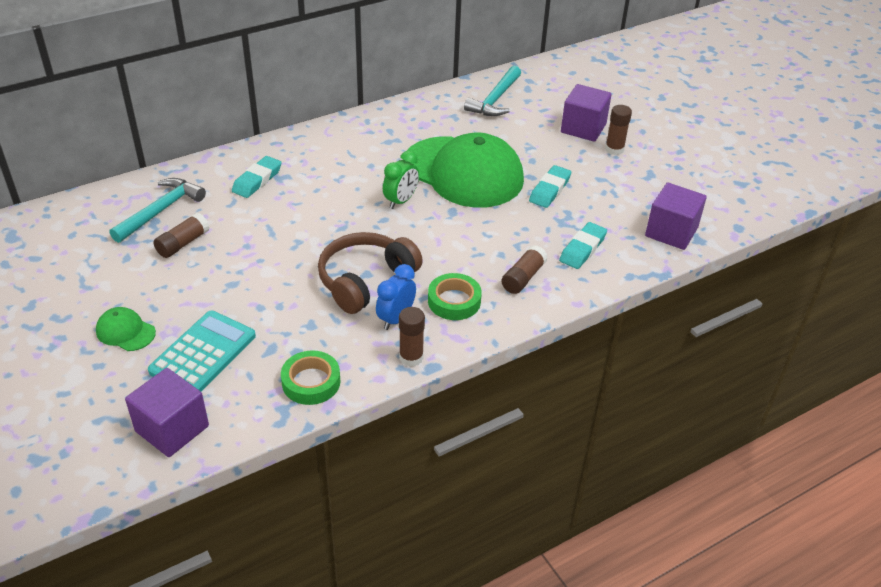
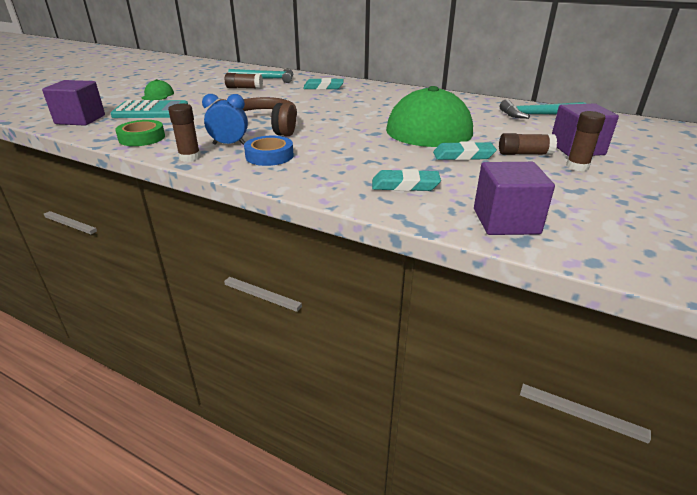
camera: 60 degrees right, 10 degrees down
green clock [383,151,419,209] -> none
green tape [428,273,482,320] -> blue tape [244,136,294,166]
brown glue stick [501,245,548,294] -> brown glue stick moved to [499,133,557,155]

